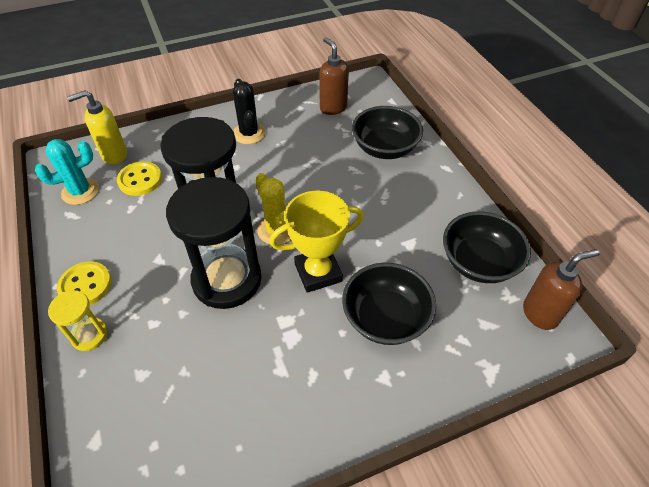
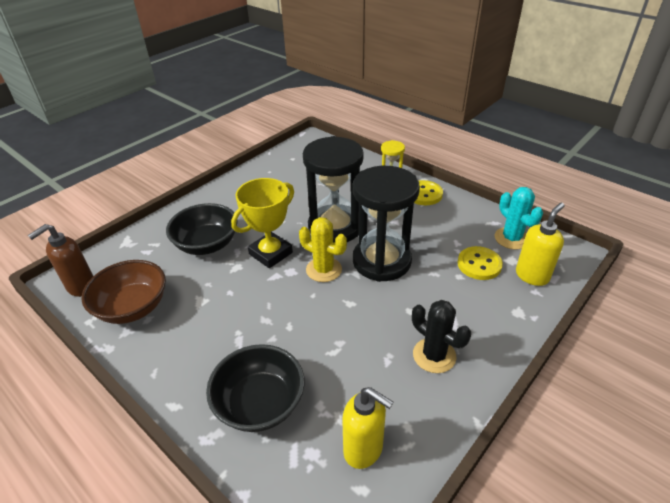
camera: 155 degrees right, 10 degrees down
turquoise cactus [35,139,99,205] -> turquoise cactus turned 60 degrees counterclockwise [495,187,543,250]
brown soap dispenser [319,37,349,115] -> yellow soap dispenser [342,387,393,469]
black bowl [443,211,531,283] -> brown bowl [81,260,166,324]

